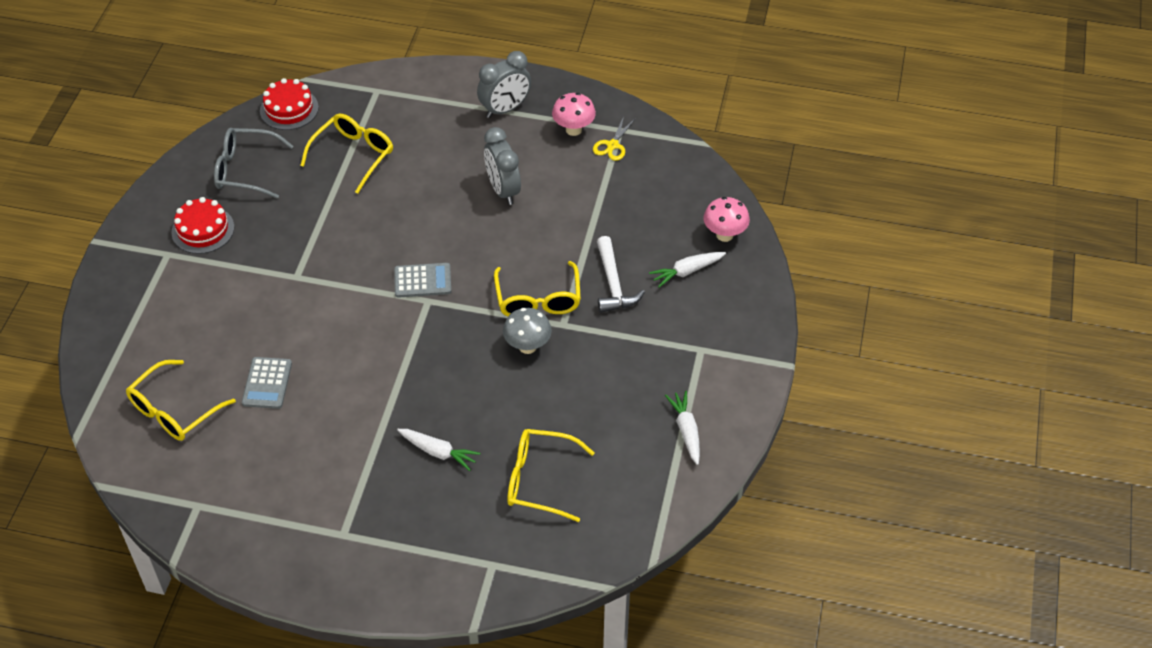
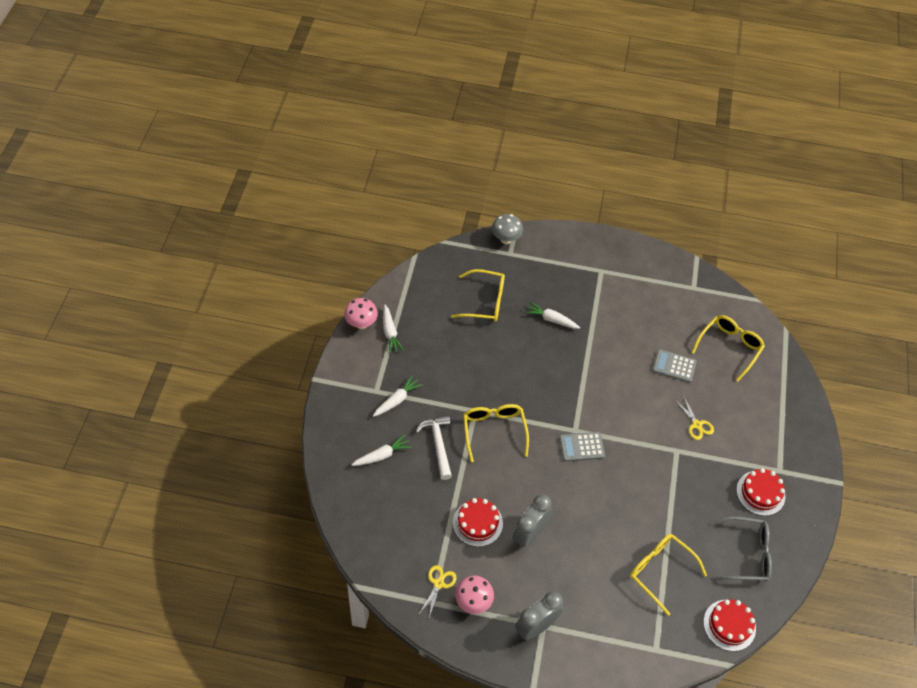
camera: 175 degrees right, 5 degrees up
grey calculator [242,357,292,409] -> grey calculator turned 75 degrees counterclockwise [652,349,697,383]
yellow glasses [300,114,393,193] -> yellow glasses turned 105 degrees clockwise [630,534,707,616]
grey clock [484,127,521,205] -> grey clock turned 120 degrees counterclockwise [513,494,552,548]
grey mushroom [503,308,552,354] -> grey mushroom moved to [492,214,523,244]
pink mushroom [704,197,750,242] -> pink mushroom moved to [344,298,378,329]
none -> white carrot [373,375,423,417]
none -> red cake [453,498,503,547]
none -> yellow scissors [675,397,714,440]

